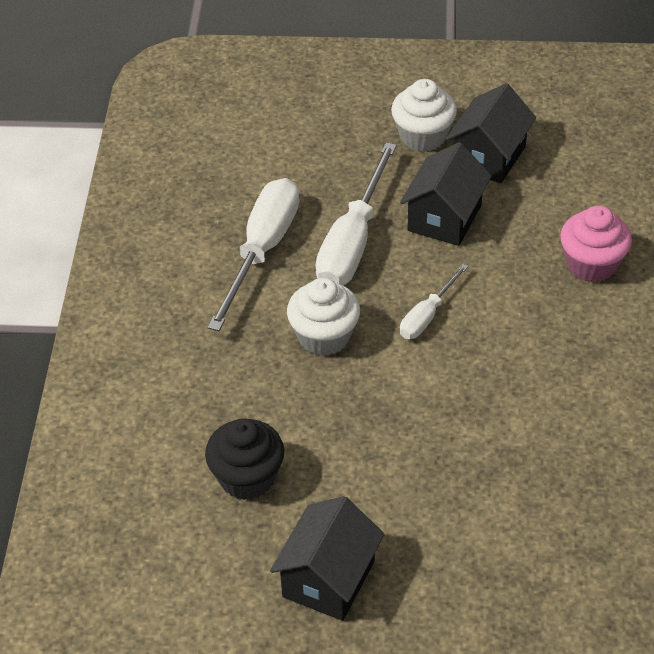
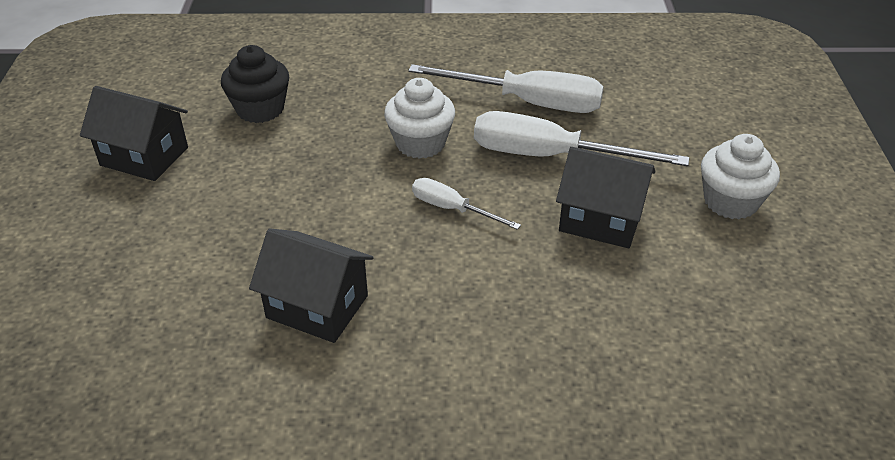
camera: 85 degrees right, 5 degrees down
black house [446,83,536,183] -> black house moved to [249,228,374,343]
pink cupcake [560,206,632,282] -> none

